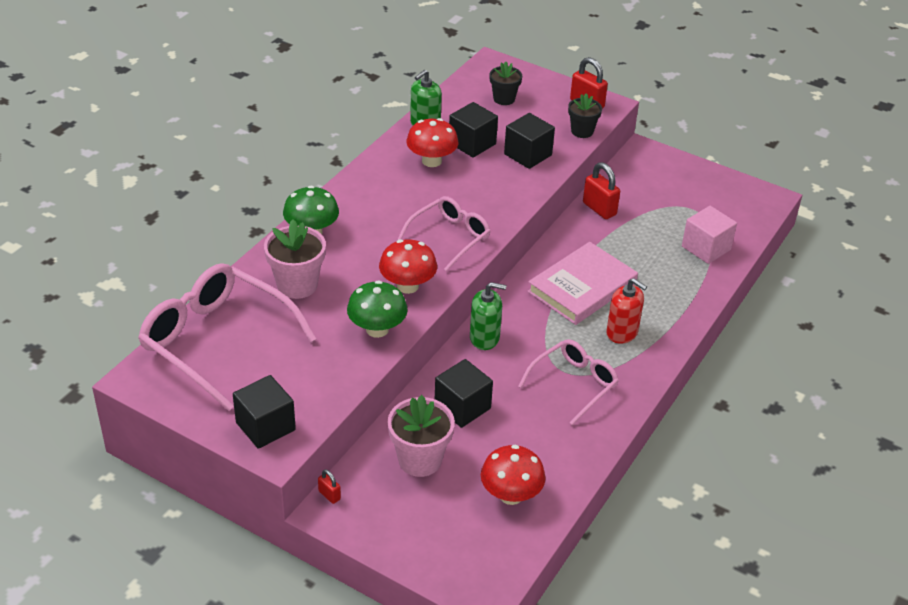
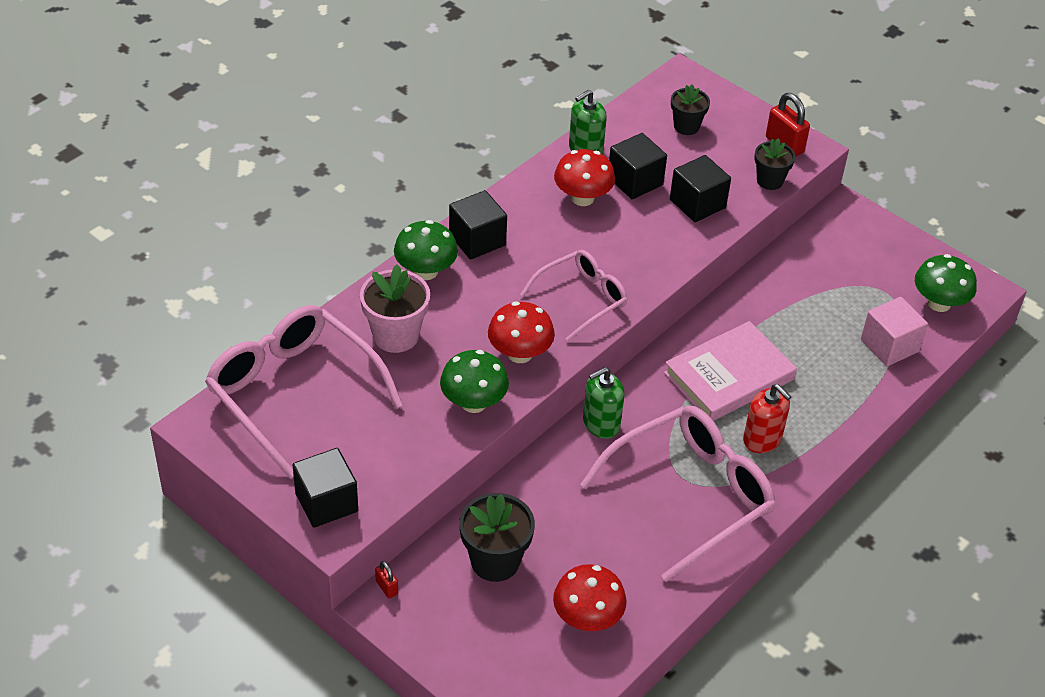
camera: 10 degrees right, 5 degrees up
pink flower pot [388,395,455,477] -> black flower pot [459,493,535,582]
black cube [435,359,493,428] -> black cube moved to [449,190,507,260]
green soap dispenser [470,282,507,350] -> green soap dispenser turned 135 degrees clockwise [583,367,625,439]
pink glasses [518,339,619,425] -> pink glasses [580,406,776,582], size x1.69
red padlock [583,162,620,219] -> none
none -> green mushroom [915,254,977,312]

